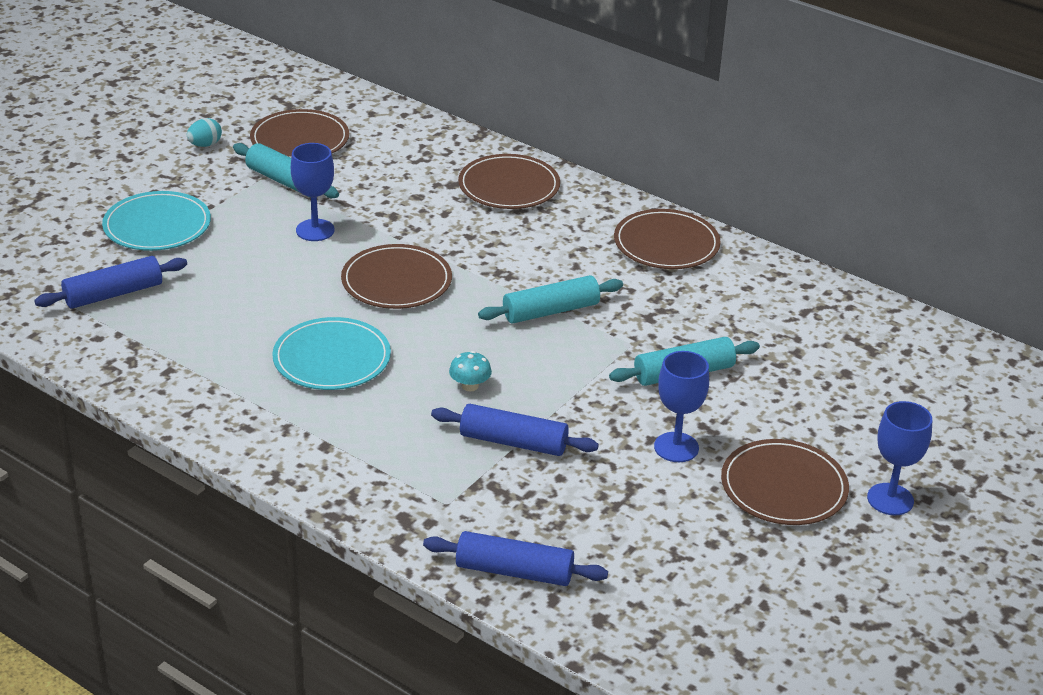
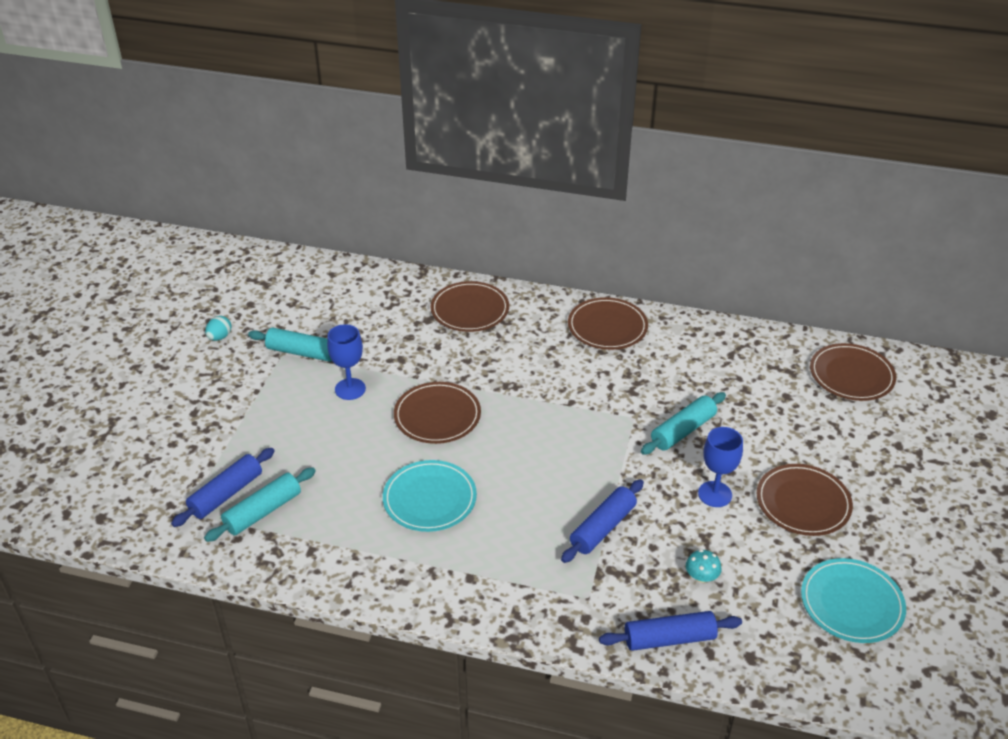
camera: 20 degrees left, 5 degrees up
turquoise plate [102,191,211,251] -> turquoise plate moved to [801,558,906,643]
brown plate [250,109,349,158] -> brown plate moved to [810,343,896,401]
blue rolling pin [431,404,599,456] -> blue rolling pin turned 45 degrees counterclockwise [561,479,644,563]
turquoise mushroom [449,351,492,392] -> turquoise mushroom moved to [686,549,722,583]
turquoise rolling pin [478,275,623,324] -> turquoise rolling pin moved to [204,467,316,542]
blue goblet [867,401,932,515] -> none

